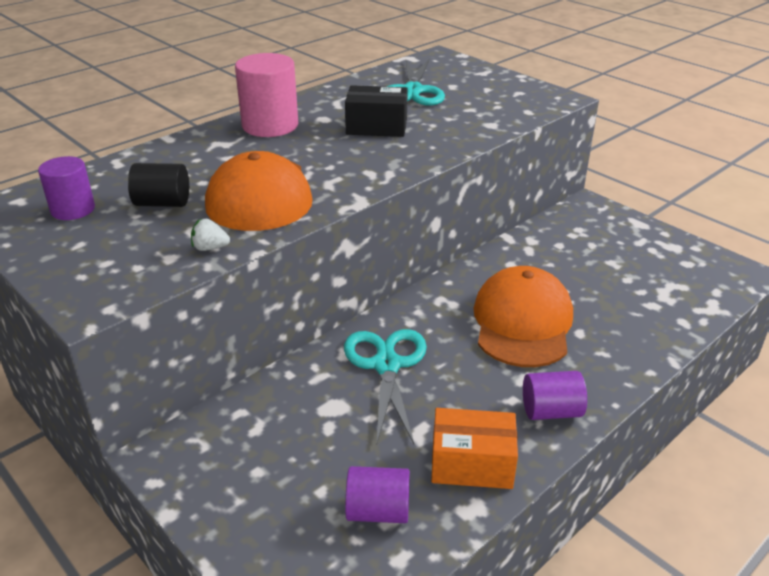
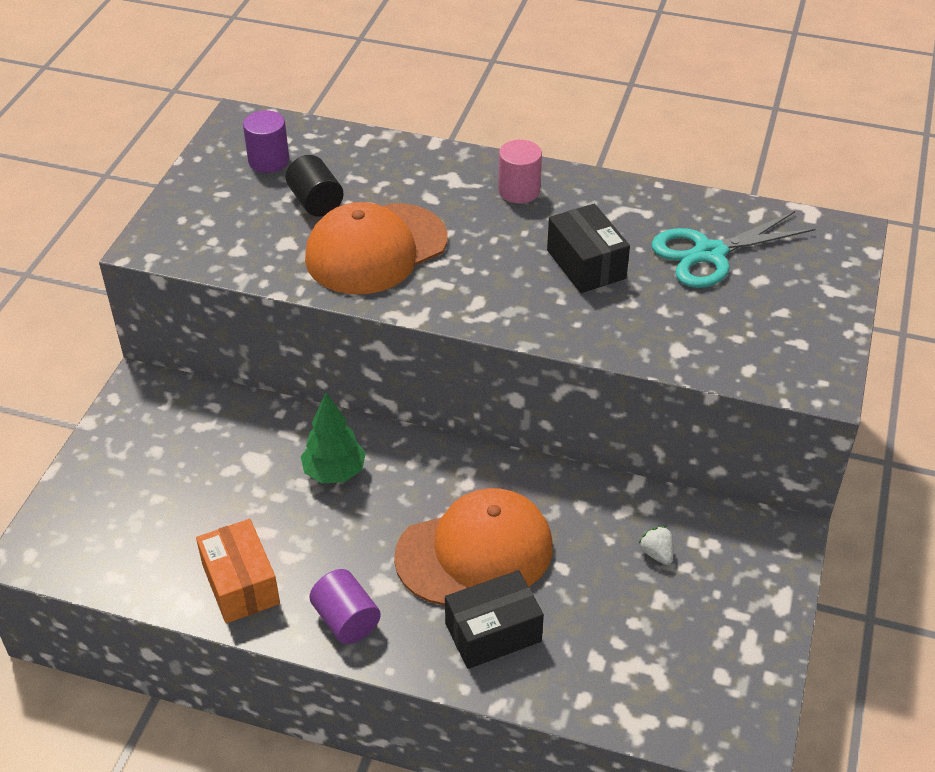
camera: 60 degrees right, 10 degrees up
white strawberry [191,219,230,251] -> white strawberry moved to [638,526,673,565]
pink cylinder [235,53,298,137] -> pink cylinder [498,140,542,204], size x0.63
turquoise scissors [344,329,427,444] -> green tree [301,393,366,483]
purple cylinder [345,466,410,523] -> none
none -> black box [445,570,544,669]

